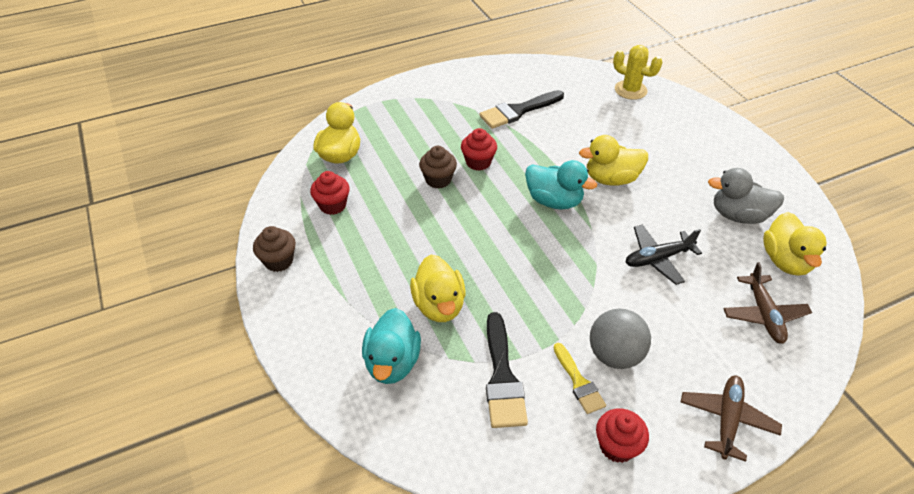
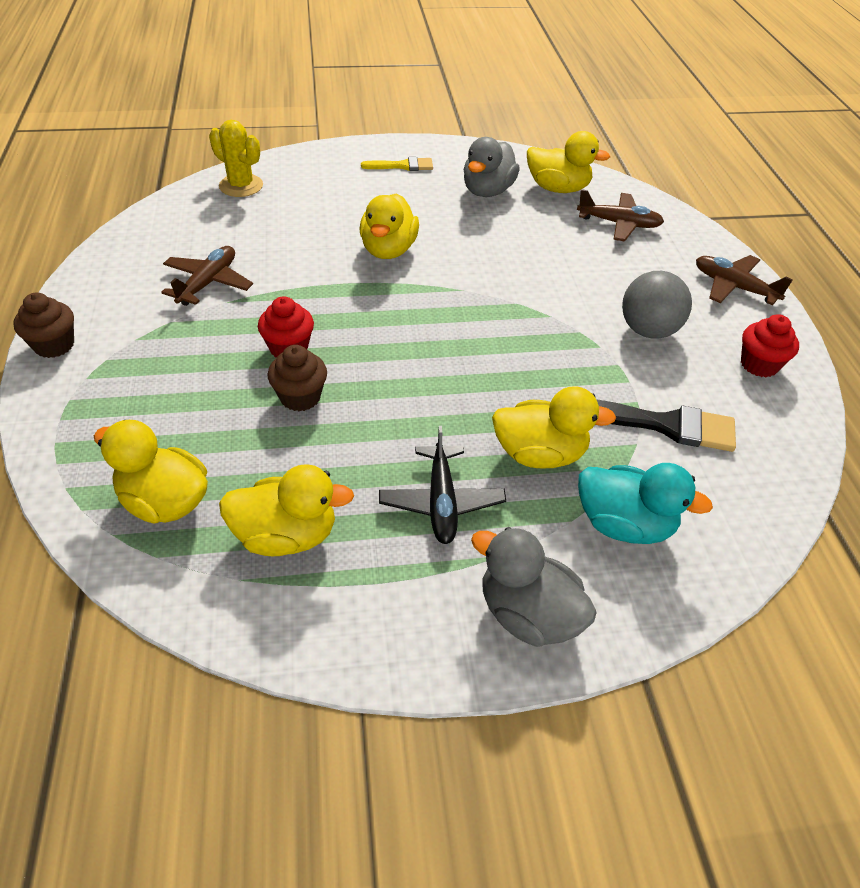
camera: 75 degrees left, 0 degrees up
brown cupcake [253,226,296,272] -> brown cupcake moved to [13,293,74,358]
red cupcake [310,171,350,215] -> yellow duck [219,464,354,556]
black brush [479,90,564,129] -> brown plane [161,246,253,306]
turquoise duck [525,160,597,210] -> none
yellow brush [554,343,606,414] -> yellow brush moved to [361,157,433,171]
yellow cactus [613,45,662,100] -> yellow cactus turned 75 degrees clockwise [209,120,263,197]
black plane [626,224,702,285] -> black plane moved to [379,426,506,544]
none -> grey duck [471,527,597,647]

